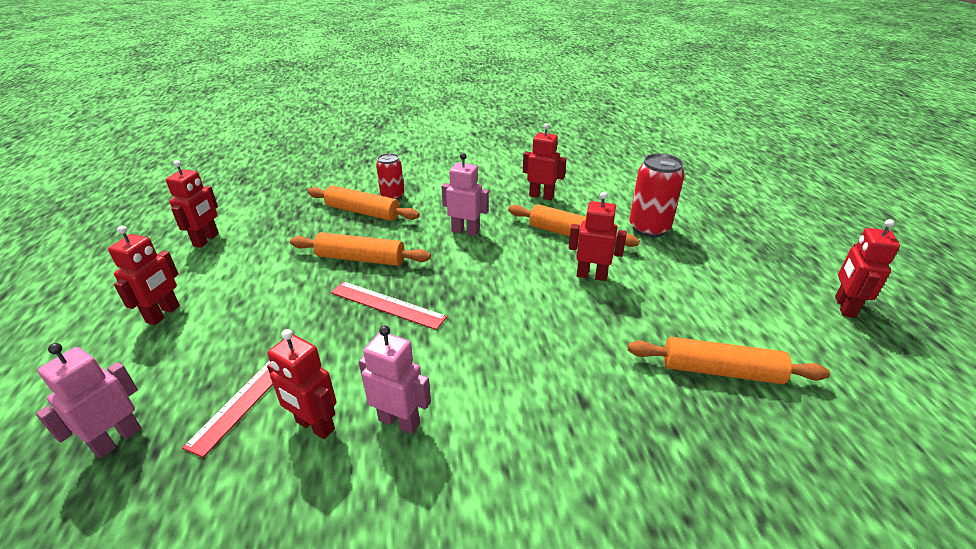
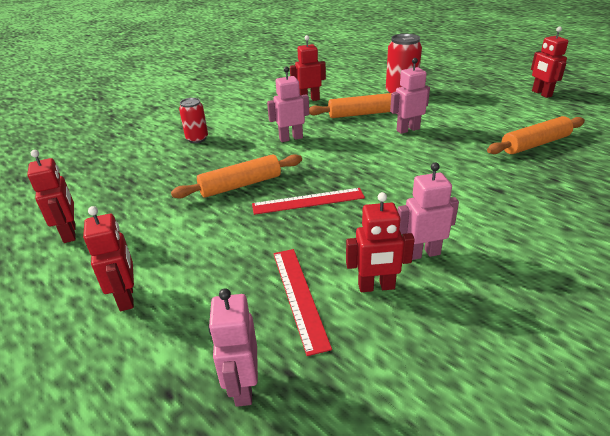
camera: 35 degrees left, 0 degrees up
orange rolling pin [308,185,420,221] -> none
red robot [569,191,627,281] -> pink robot [390,58,430,134]

